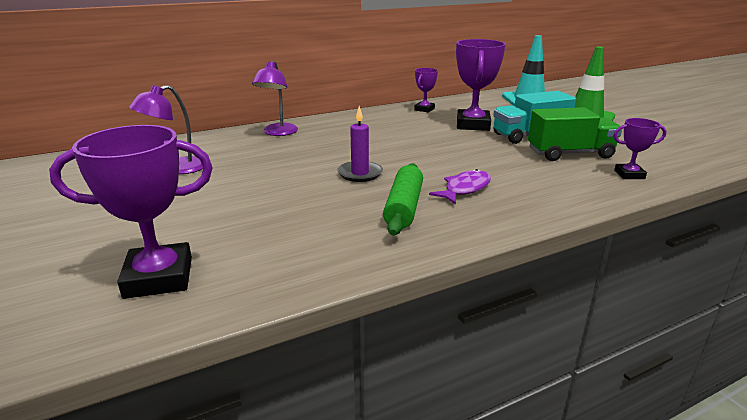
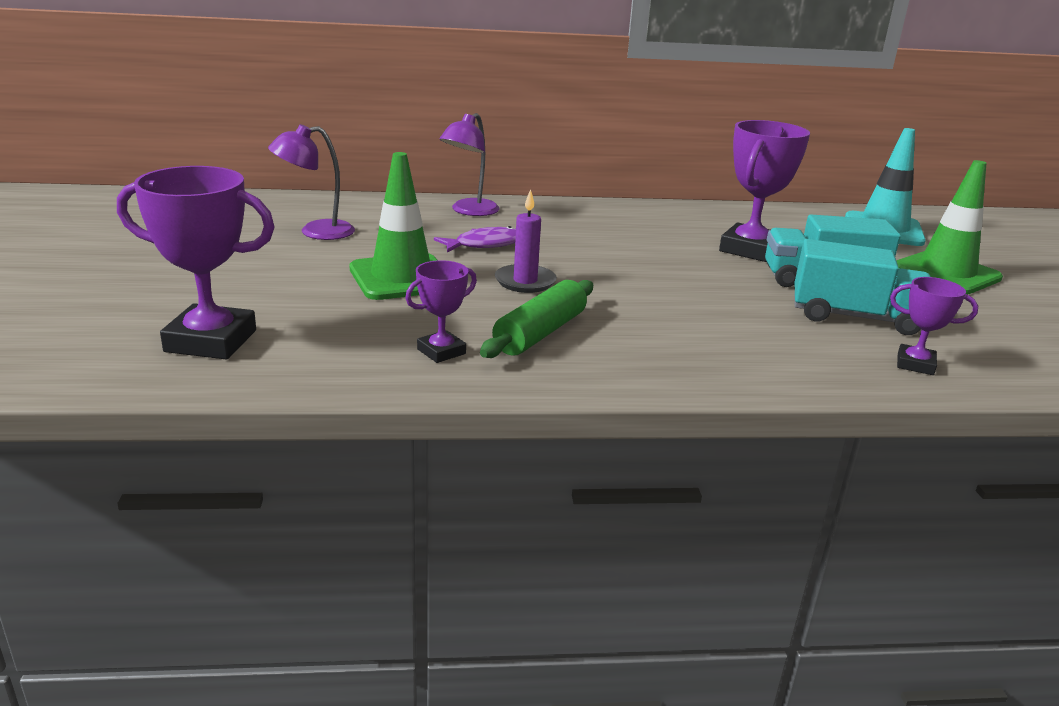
camera: 20 degrees right, 0 degrees up
purple trophy [414,68,438,113] -> purple trophy moved to [405,260,477,363]
purple fish [429,169,491,205] -> purple fish moved to [434,226,516,253]
green truck [528,107,622,161] -> turquoise truck [794,239,931,335]
none -> green traffic cone [349,152,438,300]

